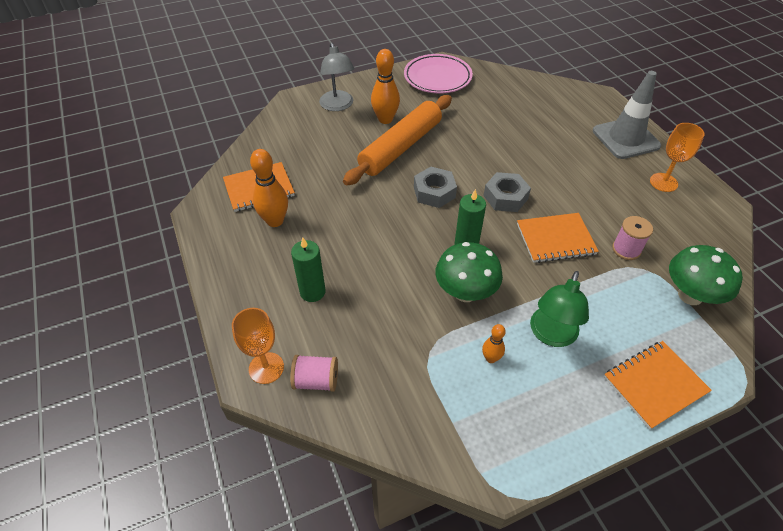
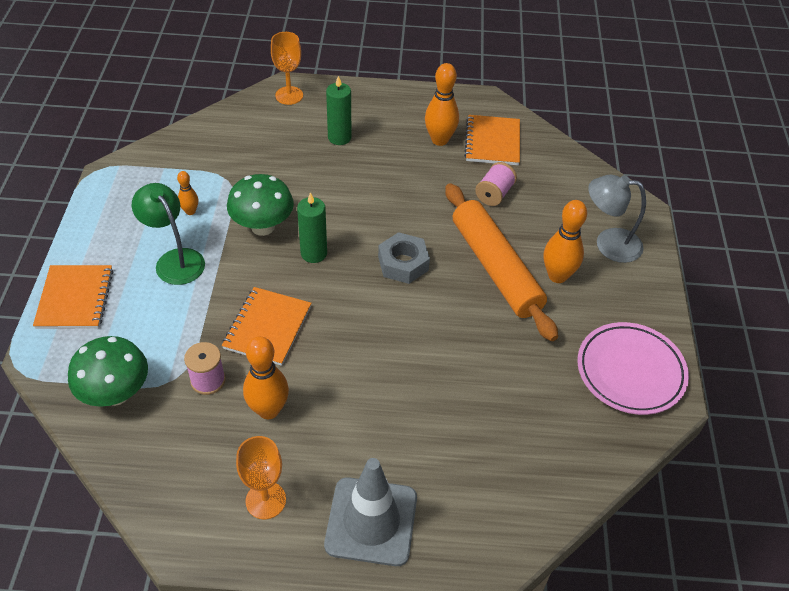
camera: 115 degrees right, 0 degrees up
pink spool [290,355,338,392] -> pink spool moved to [475,162,517,206]
grey nut [483,172,531,212] -> none
none -> orange bowling pin [243,336,289,419]

